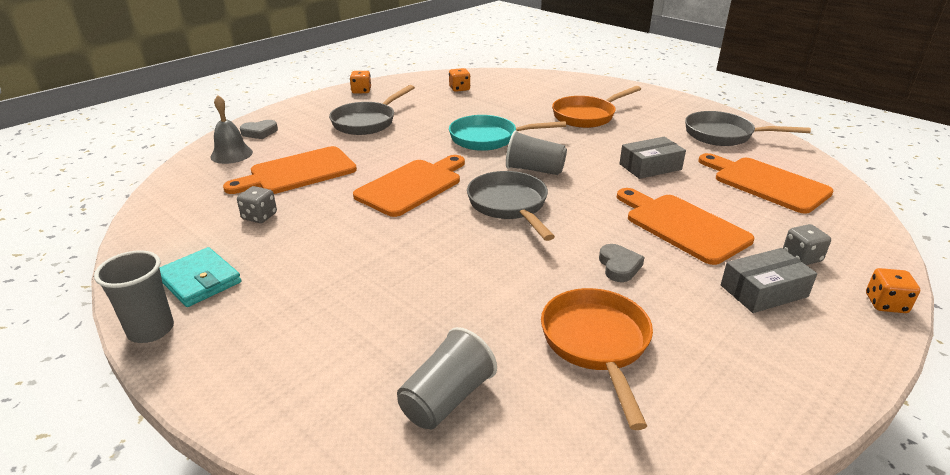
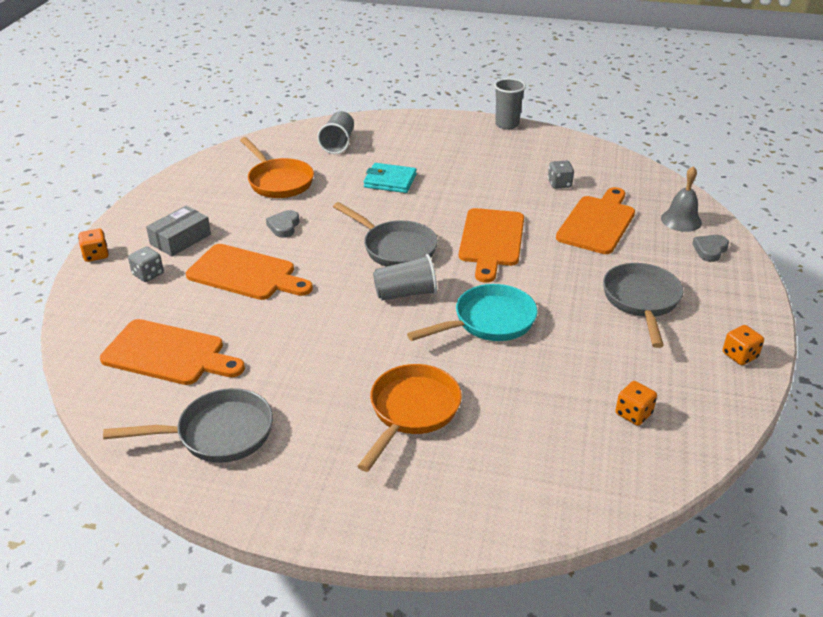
camera: 150 degrees right, 5 degrees up
turquoise wallet [159,247,241,307] -> turquoise wallet moved to [364,163,417,193]
grey heart [599,244,644,282] -> grey heart turned 45 degrees clockwise [266,210,299,238]
grey box [619,137,686,179] -> none

